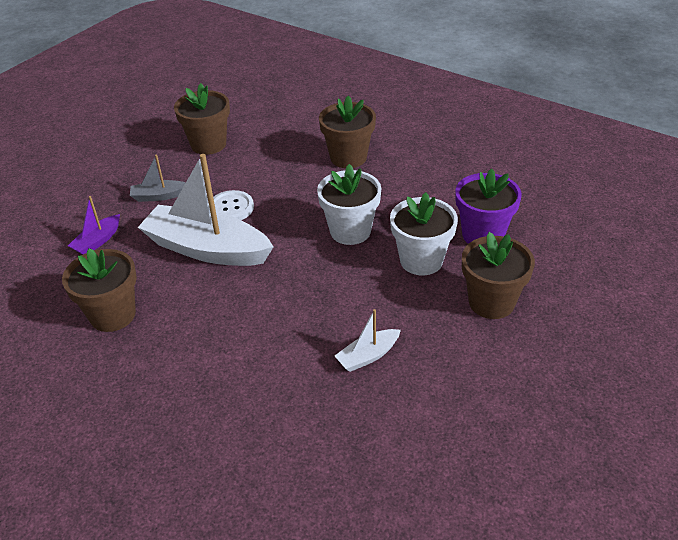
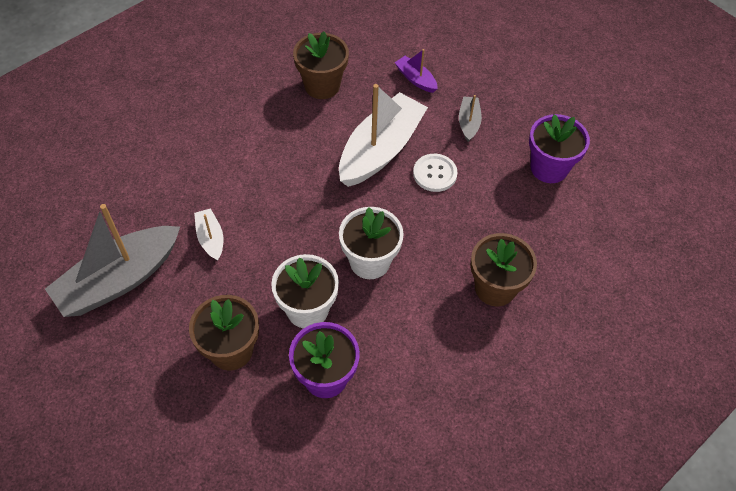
camera: 100 degrees right, 15 degrees up
brown flower pot [174,83,230,155] -> purple flower pot [529,114,590,183]
none -> grey boat [45,204,180,317]

